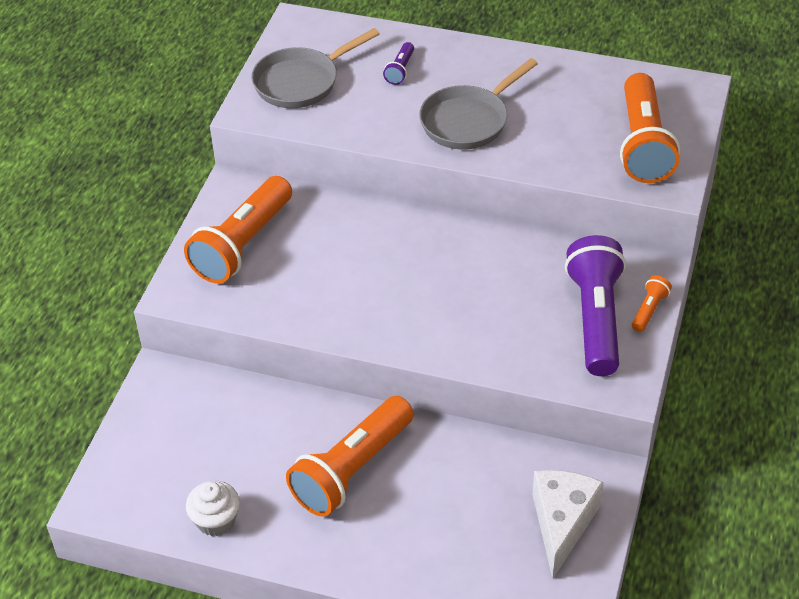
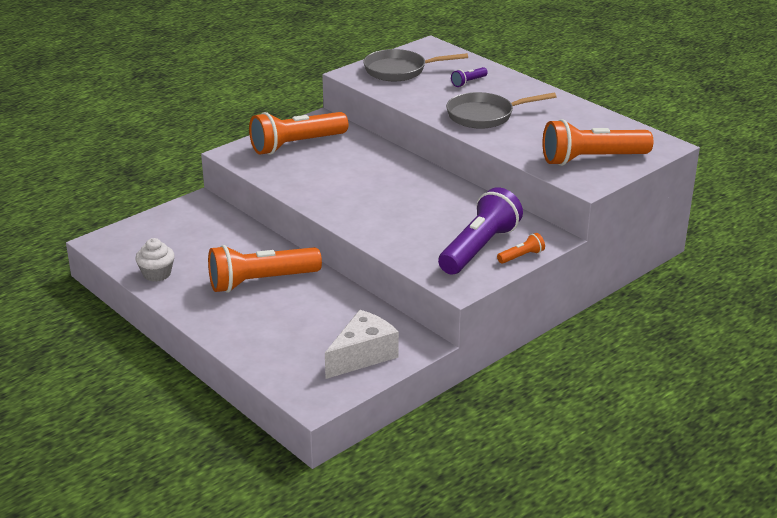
camera: 30 degrees right, 15 degrees down
orange flashlight [620,73,680,183] -> orange flashlight turned 45 degrees clockwise [542,119,653,166]

